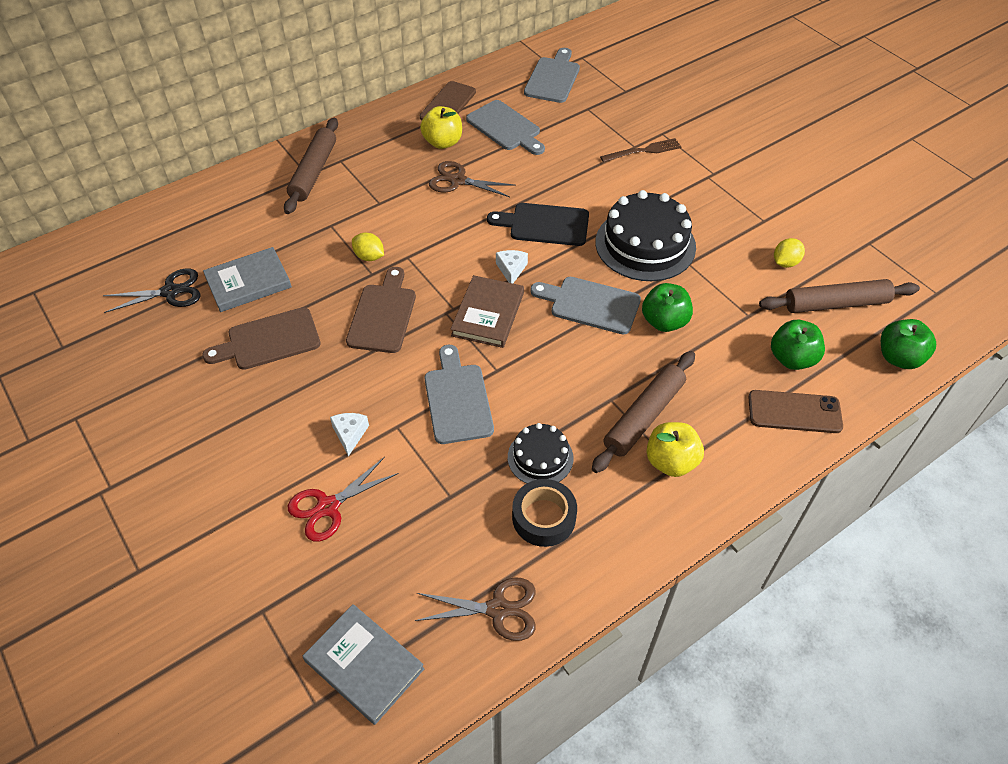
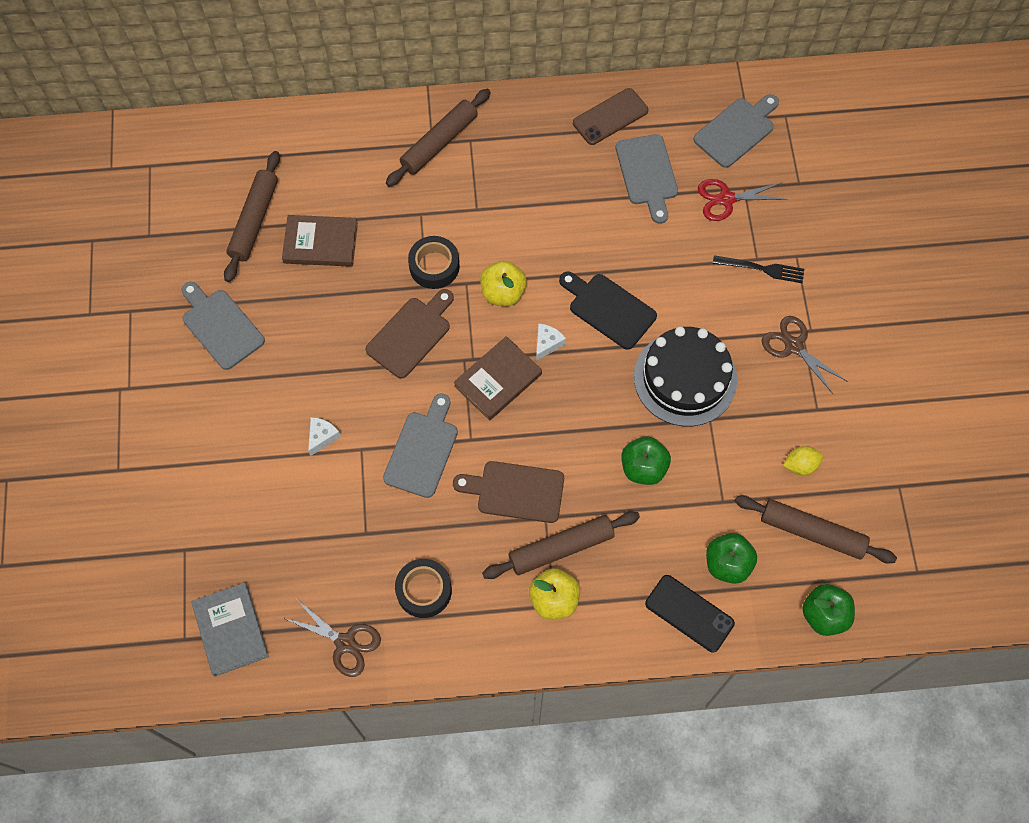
camera: 30 degrees right, 15 degrees up
black scissors [103,268,201,313] -> brown rolling pin [224,151,280,282]
brown cutting board [202,307,320,370] -> brown cutting board moved to [453,461,564,523]
grey book [203,247,292,312] -> brown book [282,215,358,267]
red scissors [288,457,399,541] -> red scissors moved to [698,179,787,221]
yellow lemon [352,233,384,261] -> black tape [408,236,460,289]
yellow apple [420,106,462,149] -> yellow apple moved to [480,261,527,306]
brown scissors [429,161,516,197] -> brown scissors moved to [762,316,848,395]
black cake [508,423,574,483] -> none
grey cutting board [530,277,641,335] -> grey cutting board moved to [181,282,265,370]
brown fork [600,138,681,162] -> black fork [713,255,804,283]
brown phone [748,390,843,433] -> black phone [645,575,735,652]

